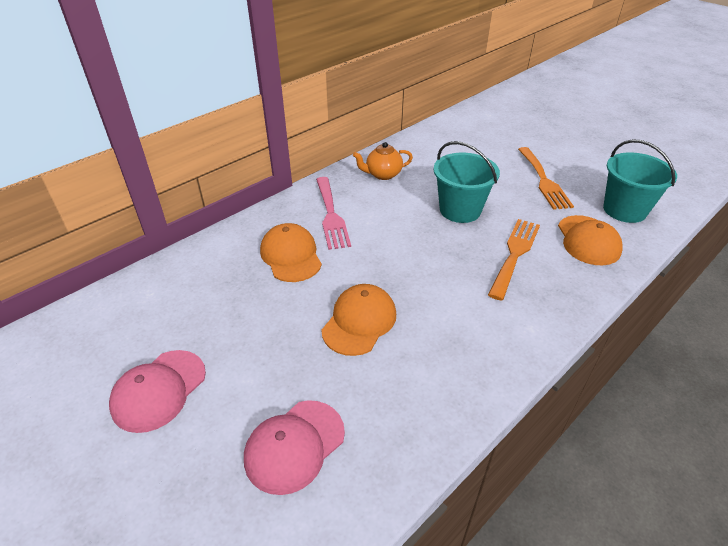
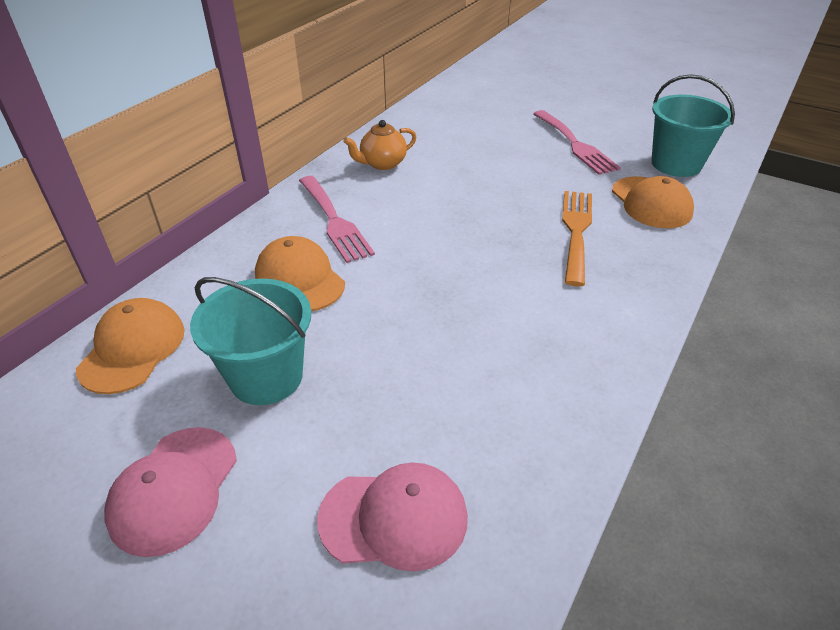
camera: 15 degrees left, 0 degrees up
pink cap [244,400,345,495] -> pink cap turned 120 degrees counterclockwise [317,463,468,571]
orange cap [321,284,396,356] -> orange cap moved to [76,298,185,394]
turquoise bucket [433,141,500,223] -> turquoise bucket moved to [190,277,311,405]
orange fork [518,147,574,210] -> pink fork [534,110,621,175]

